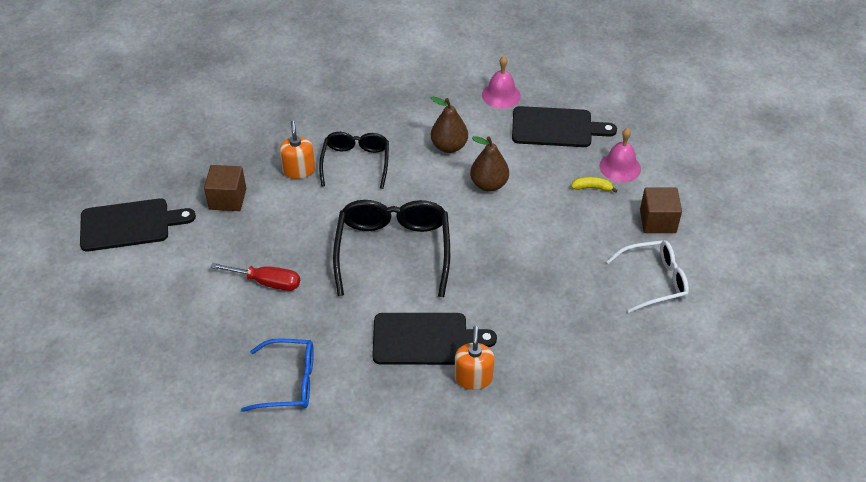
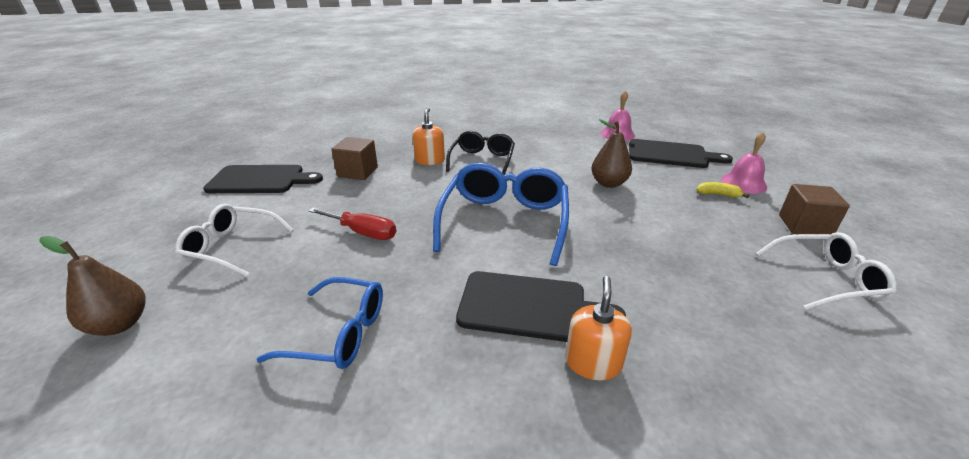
camera: 10 degrees right, 15 degrees down
black glasses [333,200,450,297] -> blue glasses [433,163,569,266]
brown pear [431,96,468,153] -> brown pear moved to [39,236,146,336]
none -> white glasses [175,204,294,277]

